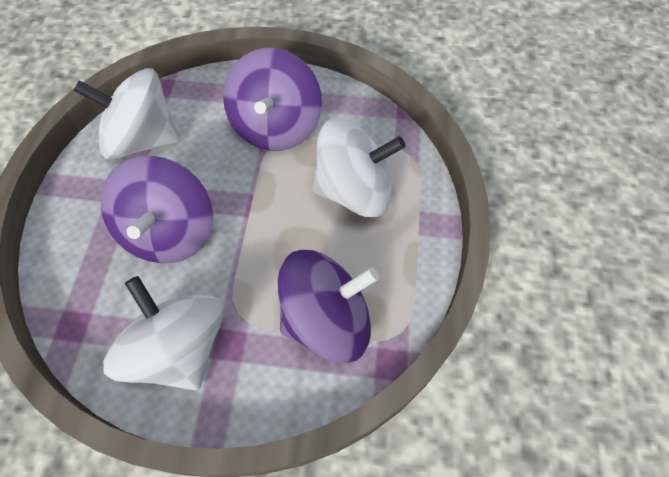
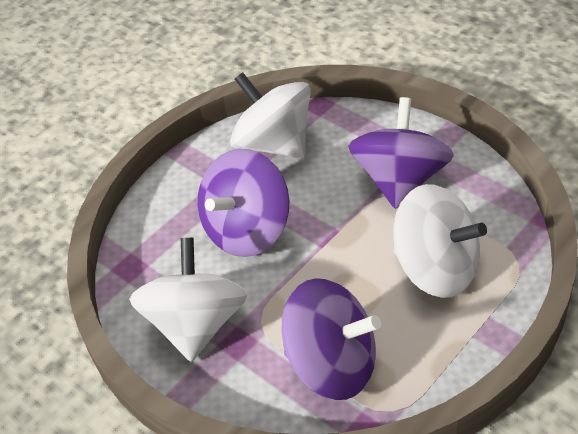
camera: 40 degrees right, 15 degrees down
purple spinning top [223,48,322,151] -> purple spinning top turned 150 degrees clockwise [348,97,454,209]

